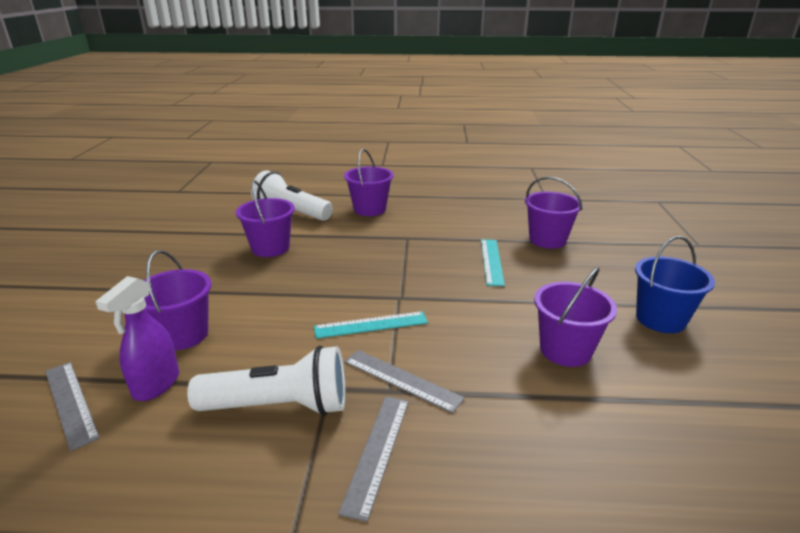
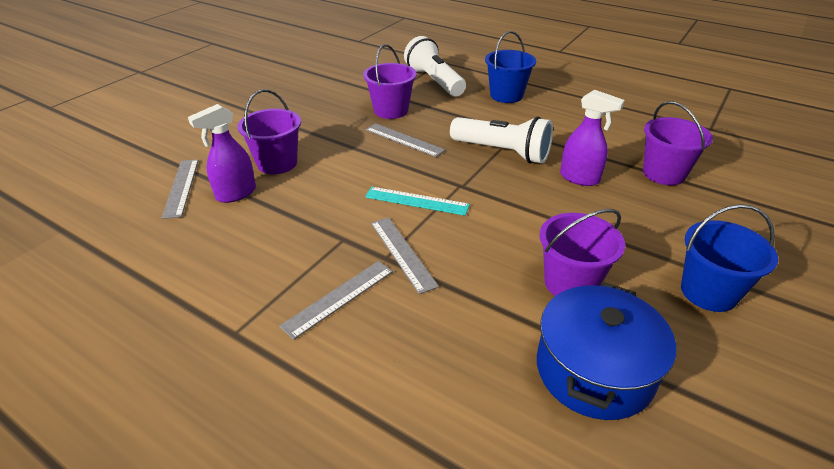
camera: 30 degrees right, 10 degrees up
white flashlight [187,346,346,416] -> white flashlight moved to [450,116,553,164]
purple bucket [344,149,394,216] -> blue bucket [485,31,536,103]
turquoise ruler [481,239,505,286] -> purple spray bottle [560,90,624,186]
none -> grey ruler [365,123,445,157]
none -> blue pot [537,283,676,420]

